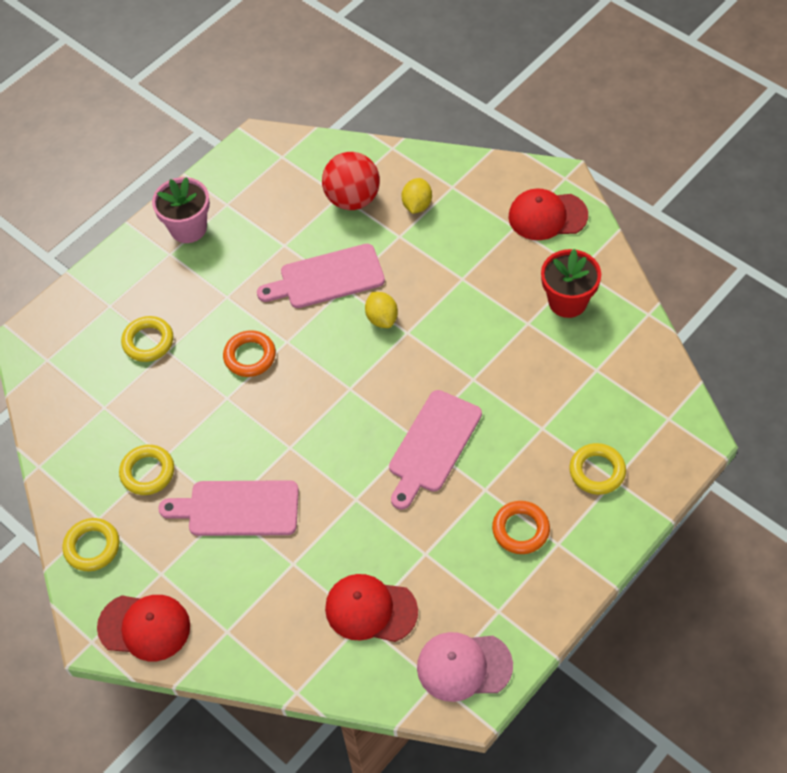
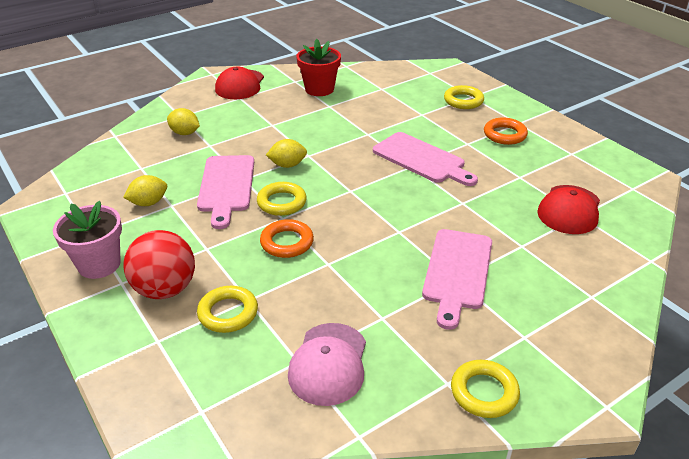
camera: 80 degrees left, 20 degrees down
red cap [97,595,190,661] -> none
yellow ring [119,445,174,495] -> yellow ring moved to [257,182,307,216]
red ball [322,152,380,210] -> red ball moved to [123,230,195,299]
pink cap [417,632,513,702] -> pink cap moved to [288,323,366,406]
none -> yellow lemon [123,175,167,206]

